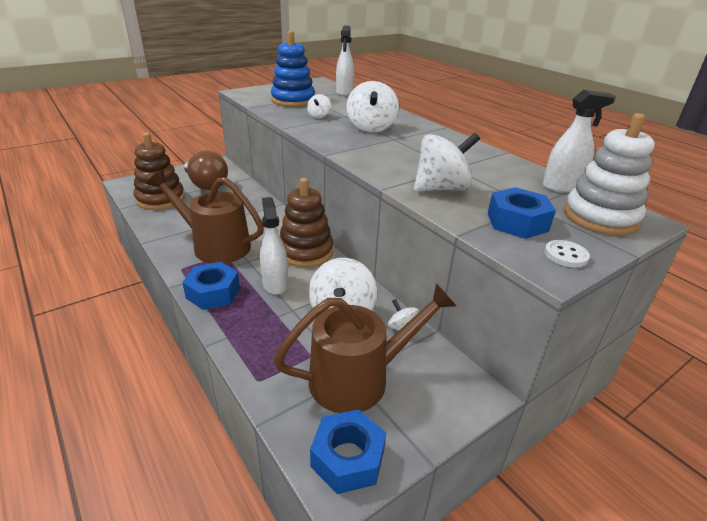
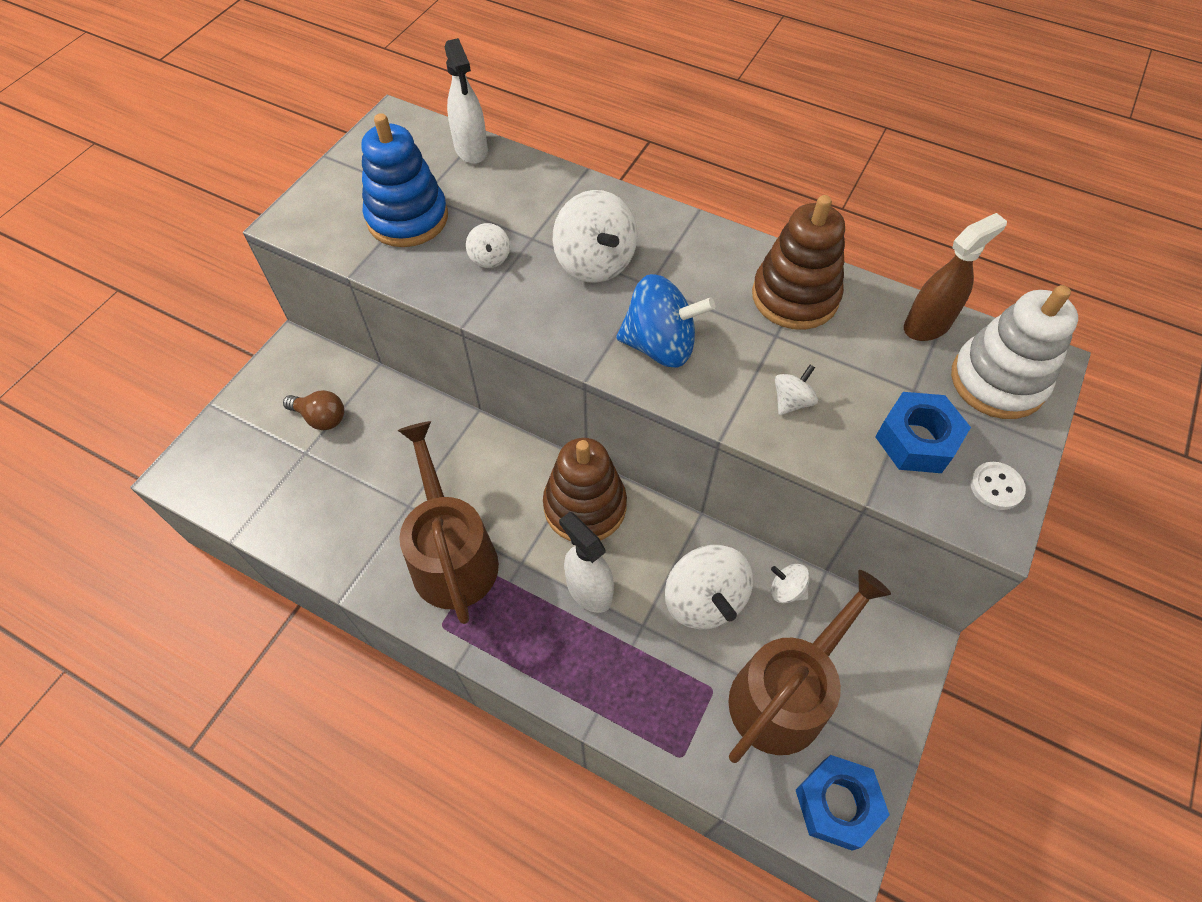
camera: 25 degrees left, 25 degrees up
brown stacking toy [133,133,185,210] -> brown stacking toy moved to [752,195,845,330]
brown watering can [147,170,264,264] -> brown watering can turned 75 degrees clockwise [398,421,499,624]
blue nut [182,262,240,310] -> none
brown light bulb [184,150,228,190] -> brown light bulb [283,390,344,430], size x0.59
white spinning top [414,133,480,192] -> white spinning top [775,364,818,415], size x0.50
white spray bottle [542,90,616,193] -> brown spray bottle [904,213,1007,341]
none -> blue spinning top [616,274,715,368]

